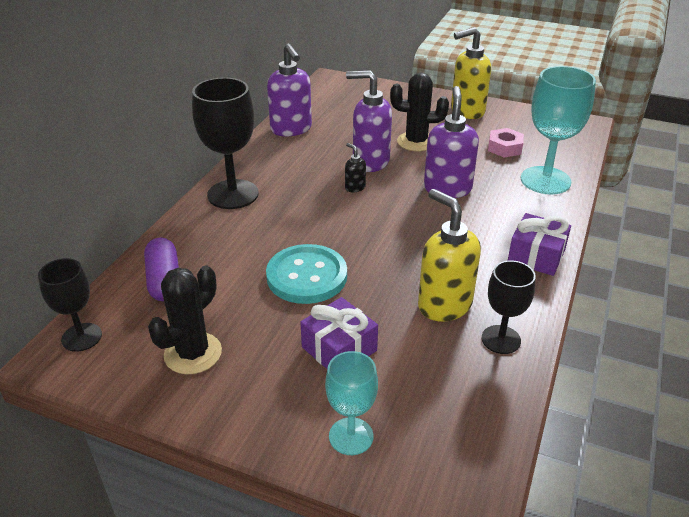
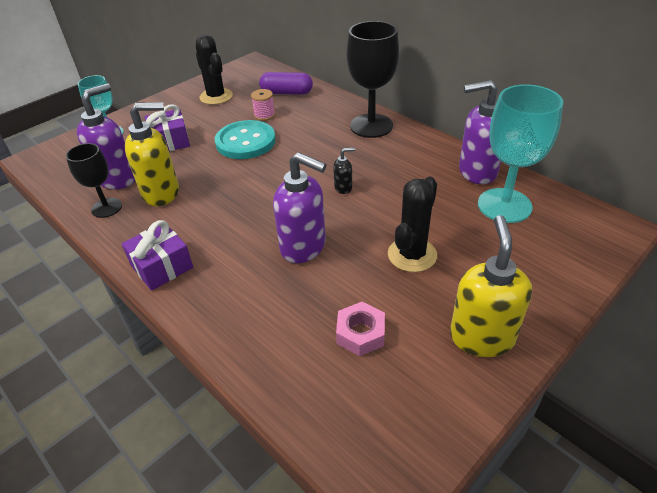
camera: 115 degrees right, 5 degrees up
black goblet [38,258,102,352] -> none
purple soap dispenser [346,70,392,172] -> purple soap dispenser moved to [76,83,135,189]
turquoise goblet [521,66,596,195] -> turquoise goblet moved to [478,85,563,223]
none -> pink spool [251,89,275,121]

